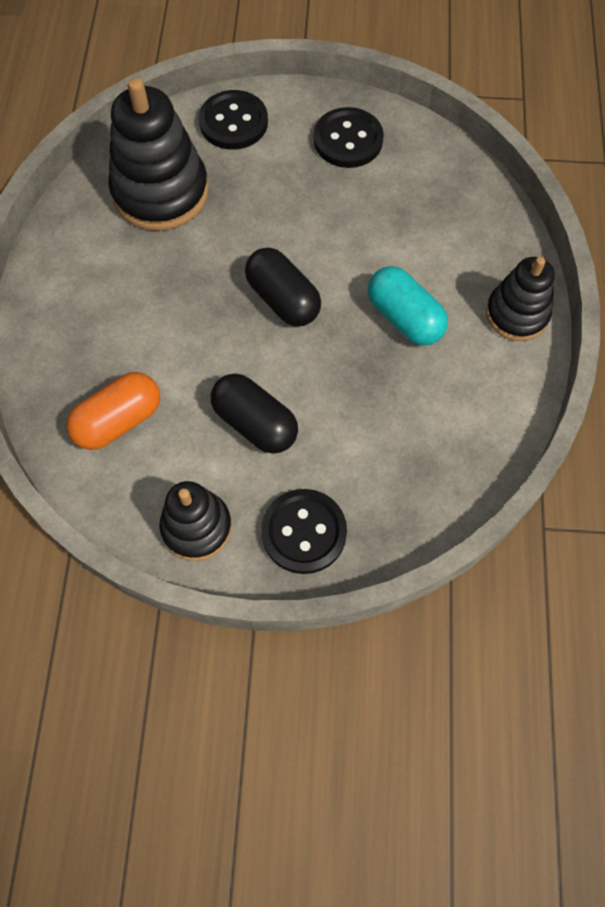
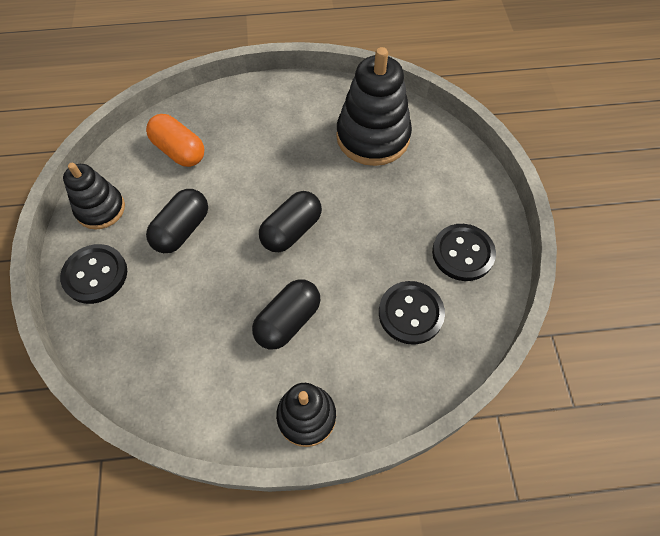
camera: 80 degrees right, 5 degrees down
black button [199,90,268,150] -> black button moved to [379,281,445,345]
turquoise capsule [368,266,448,345] -> black capsule [252,279,321,350]

